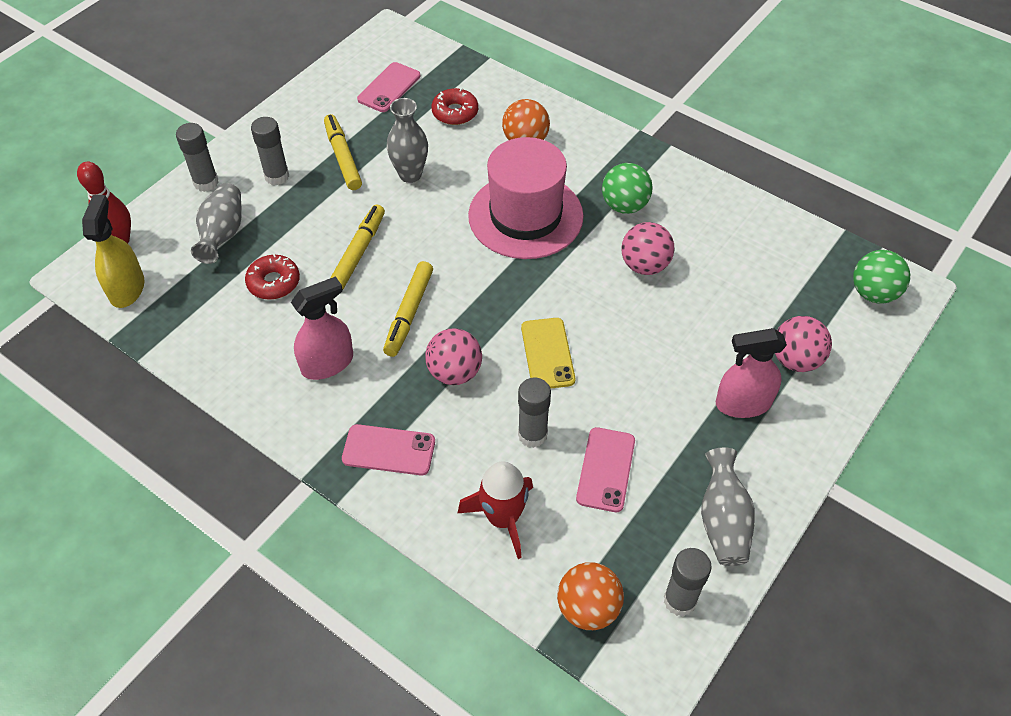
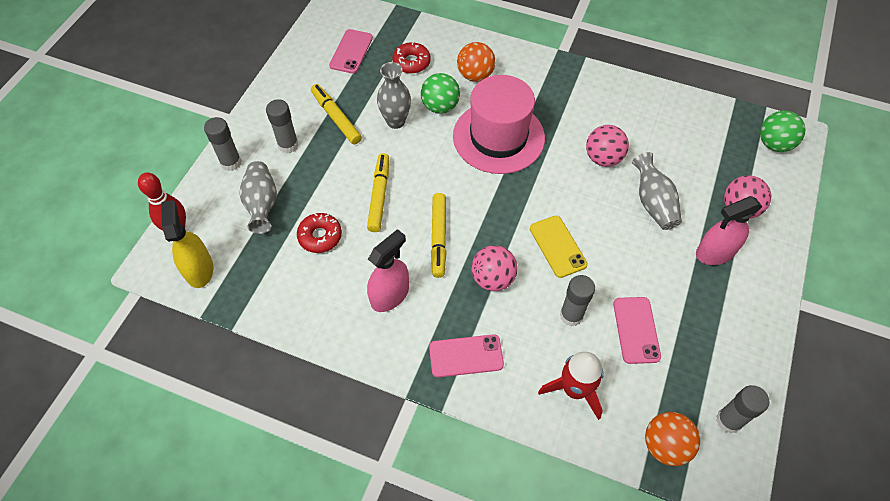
camera: 15 degrees left, 5 degrees up
green ball [602,163,653,214] -> green ball moved to [421,73,460,114]
grey vase [701,448,755,566] -> grey vase moved to [632,152,682,230]

